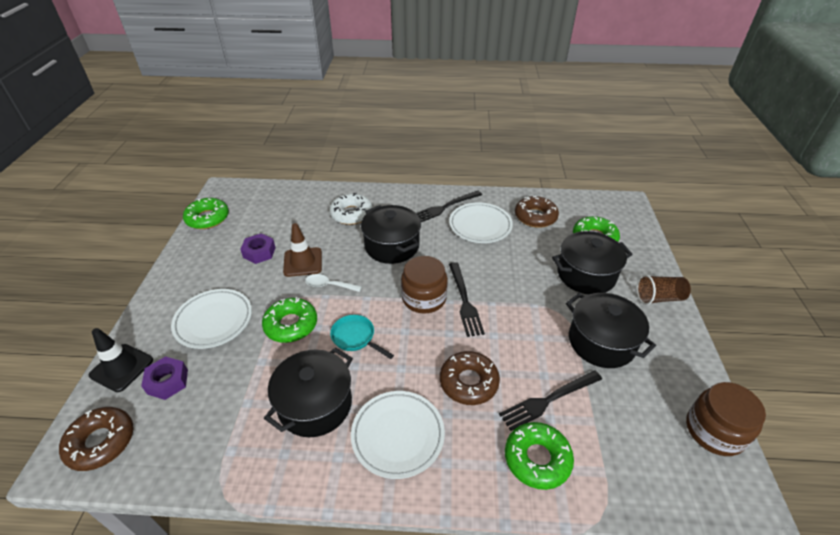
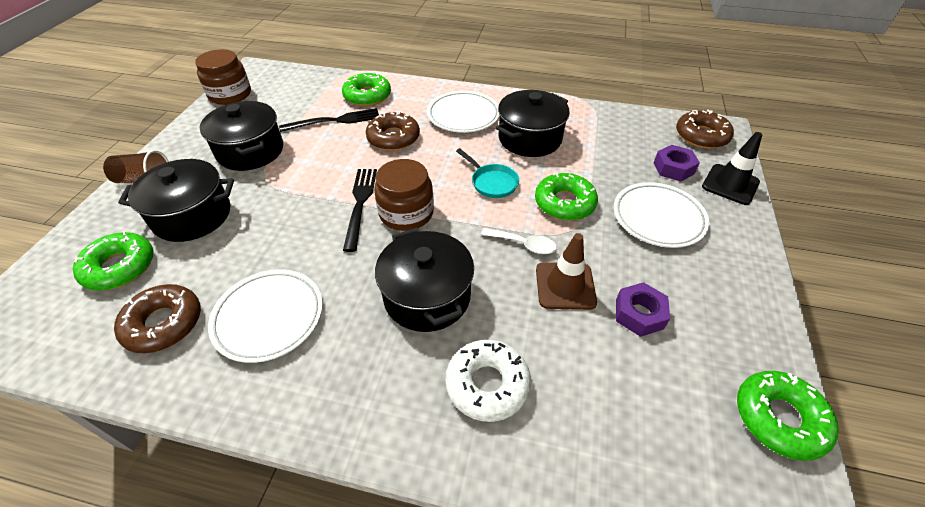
camera: 170 degrees left, 5 degrees up
black fork [416,191,482,222] -> none

